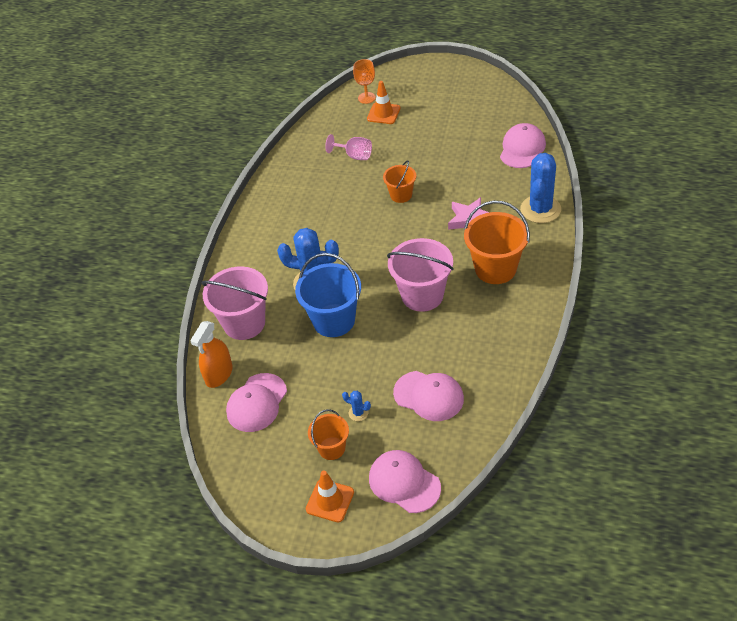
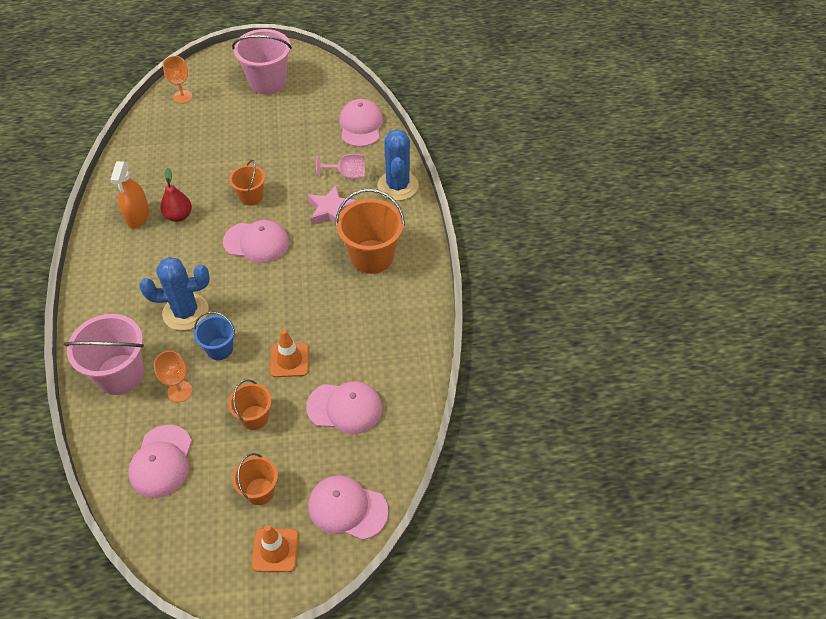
camera: 25 degrees left, 5 degrees up
orange spray bottle [190,321,233,388] -> orange spray bottle moved to [110,161,150,228]
blue bucket [295,253,361,337] -> blue bucket [194,312,235,360], size x0.57
pink goblet [325,134,372,160] -> pink goblet moved to [316,154,365,179]
blue cactus [342,391,371,421] -> none
orange traffic cone [367,81,400,124] -> orange traffic cone moved to [270,329,309,377]
pink bucket [387,238,454,312] -> pink bucket moved to [232,29,292,95]
none -> orange goblet [154,351,192,402]
none -> red pear [160,168,192,222]
none -> pink cap [223,220,289,263]
none -> orange bucket [228,379,271,430]

